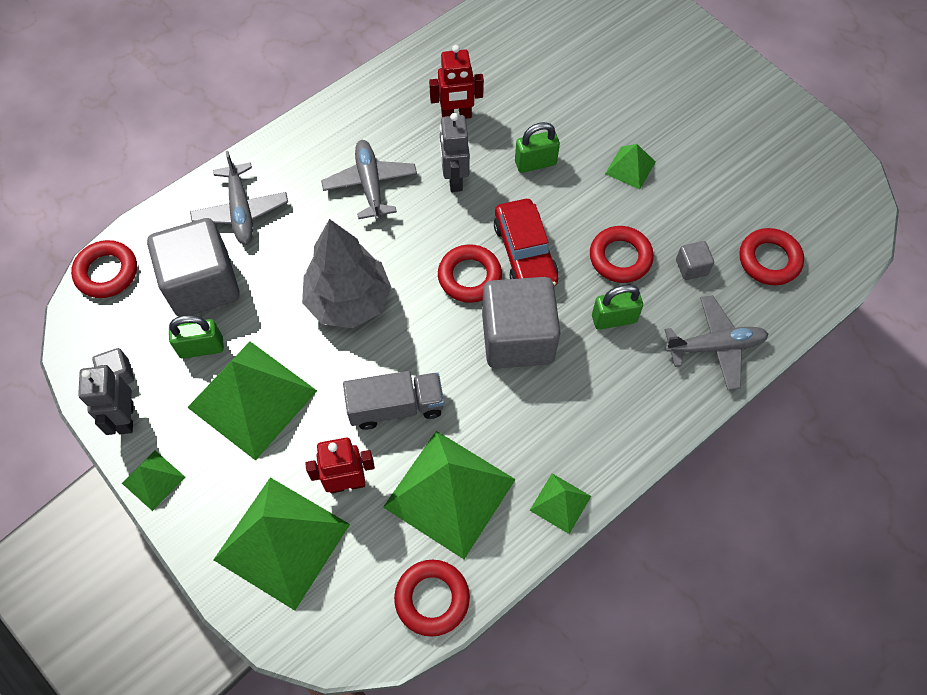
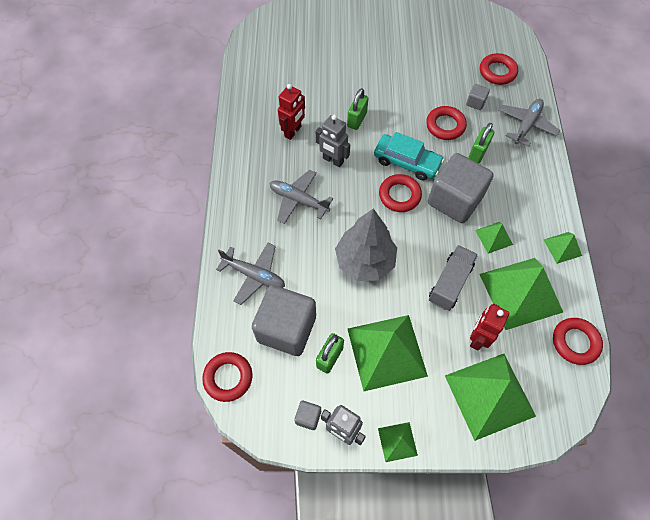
camera: 50 degrees left, 0 degrees up
red car [494,199,558,286] -> turquoise car [374,132,444,180]
green pyramid [605,144,655,189] -> green pyramid moved to [475,222,513,254]

